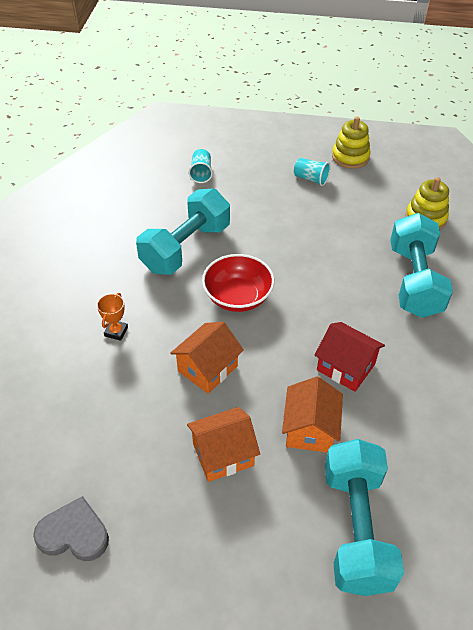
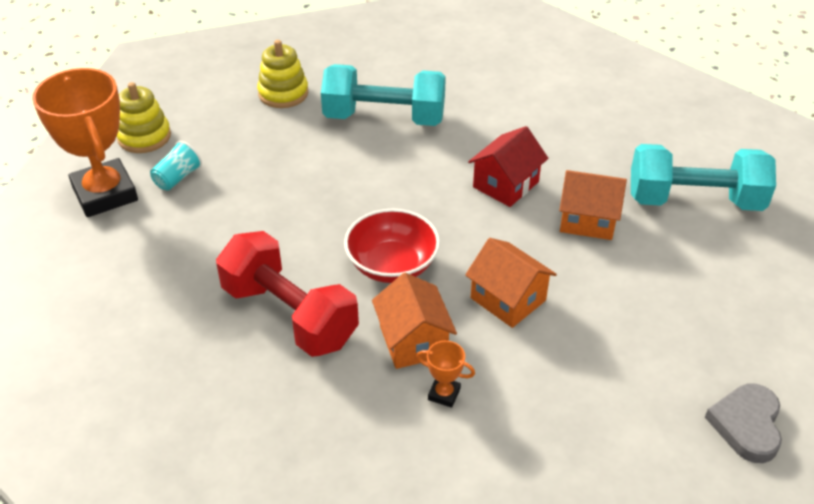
camera: 85 degrees left, 5 degrees down
turquoise dumbbell [136,188,230,275] -> red dumbbell [216,231,359,357]
orange house [187,407,260,482] -> orange house moved to [372,273,457,369]
turquoise cup [189,149,213,183] -> none
none -> orange trophy [32,68,138,217]

